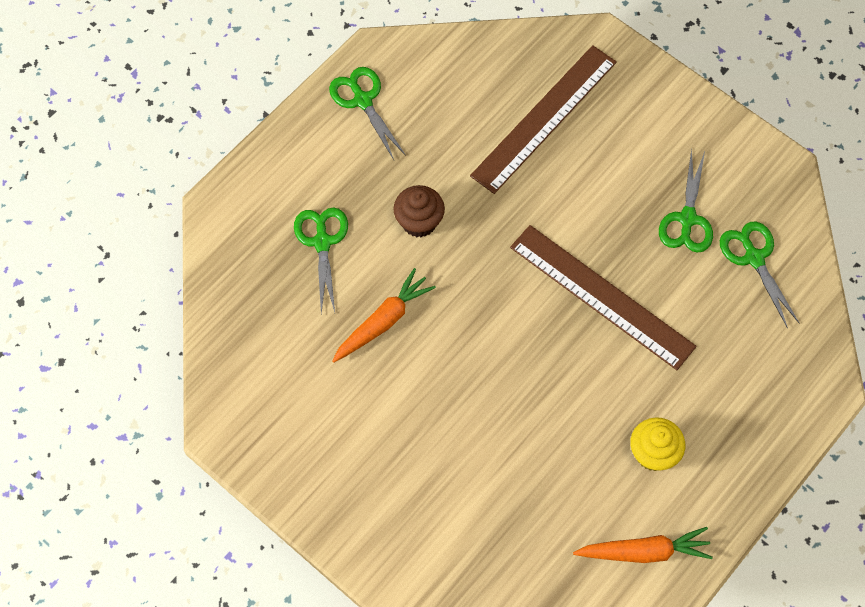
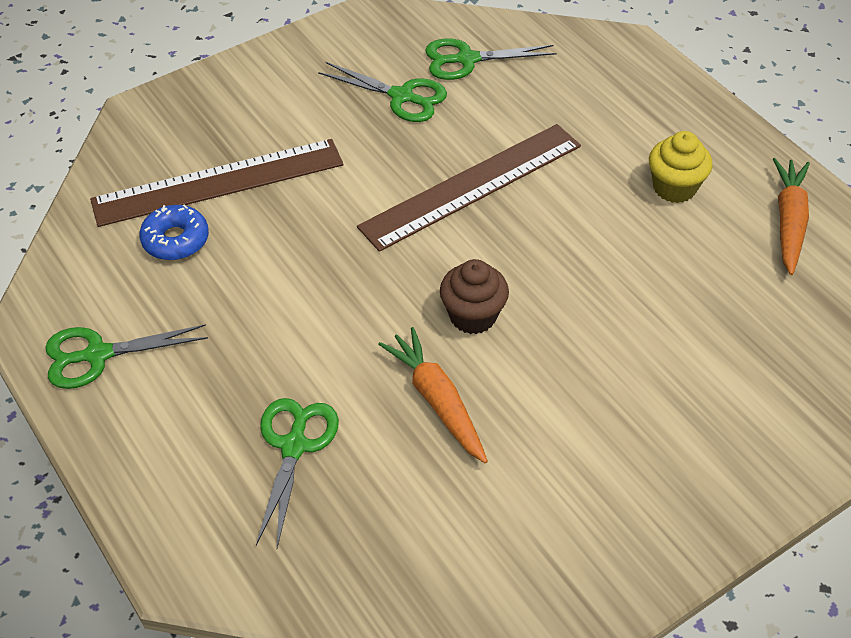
camera: 75 degrees left, 15 degrees down
green scissors [294,208,348,314] -> green scissors turned 90 degrees clockwise [256,398,339,548]
brown cupcake [393,185,445,237] -> brown cupcake moved to [440,259,509,334]
brown ruler [470,45,617,194] -> brown ruler turned 75 degrees counterclockwise [90,139,344,227]
none -> blue donut [139,204,209,260]

